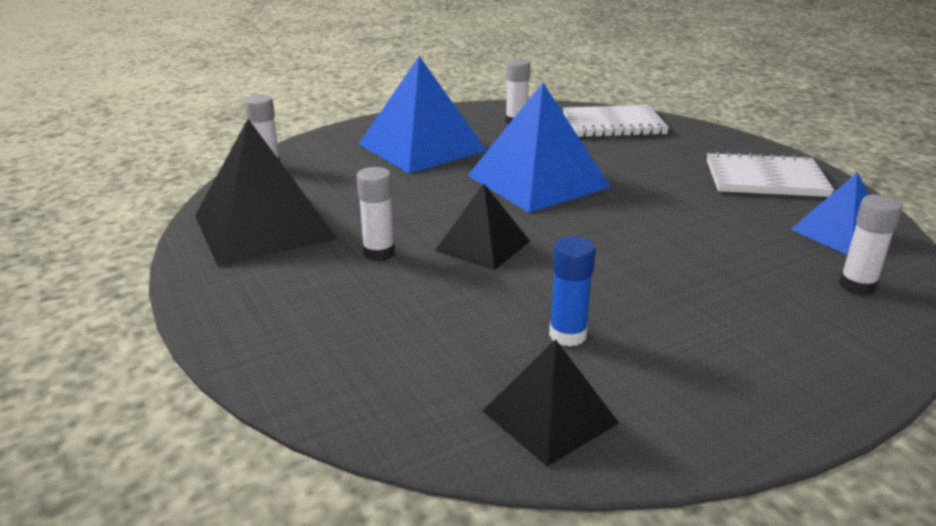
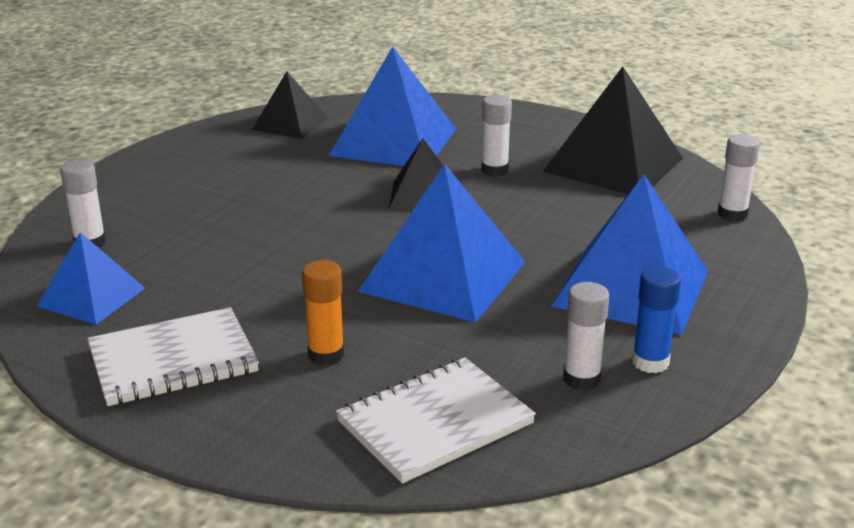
camera: 150 degrees right, 0 degrees up
blue glue stick [549,236,596,347] -> blue glue stick moved to [632,267,681,373]
none -> orange glue stick [302,260,344,366]
none -> blue pyramid [329,46,456,166]

